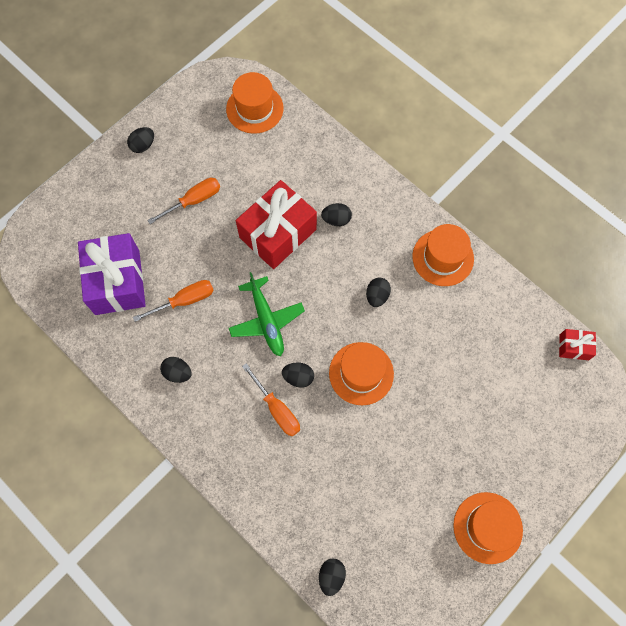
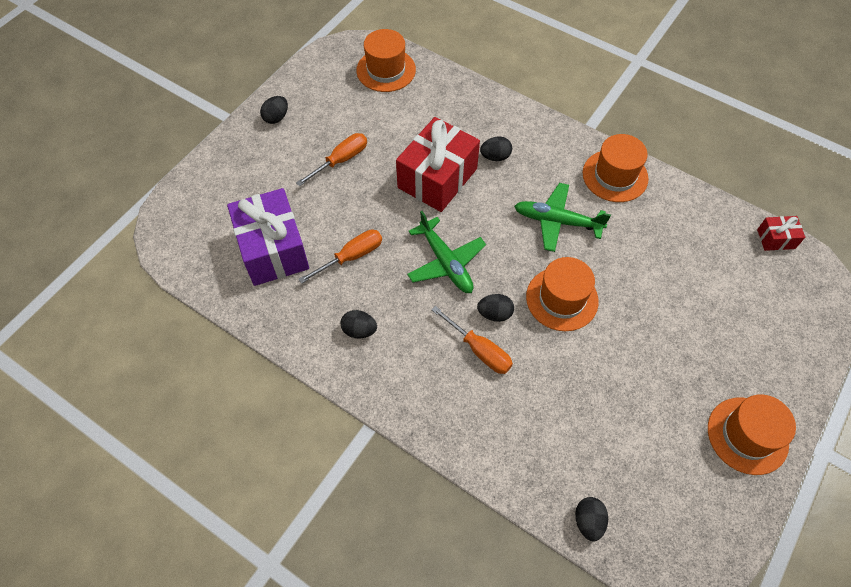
camera: 10 degrees left, 10 degrees down
black egg [366,277,391,307] -> green plane [514,183,611,252]

